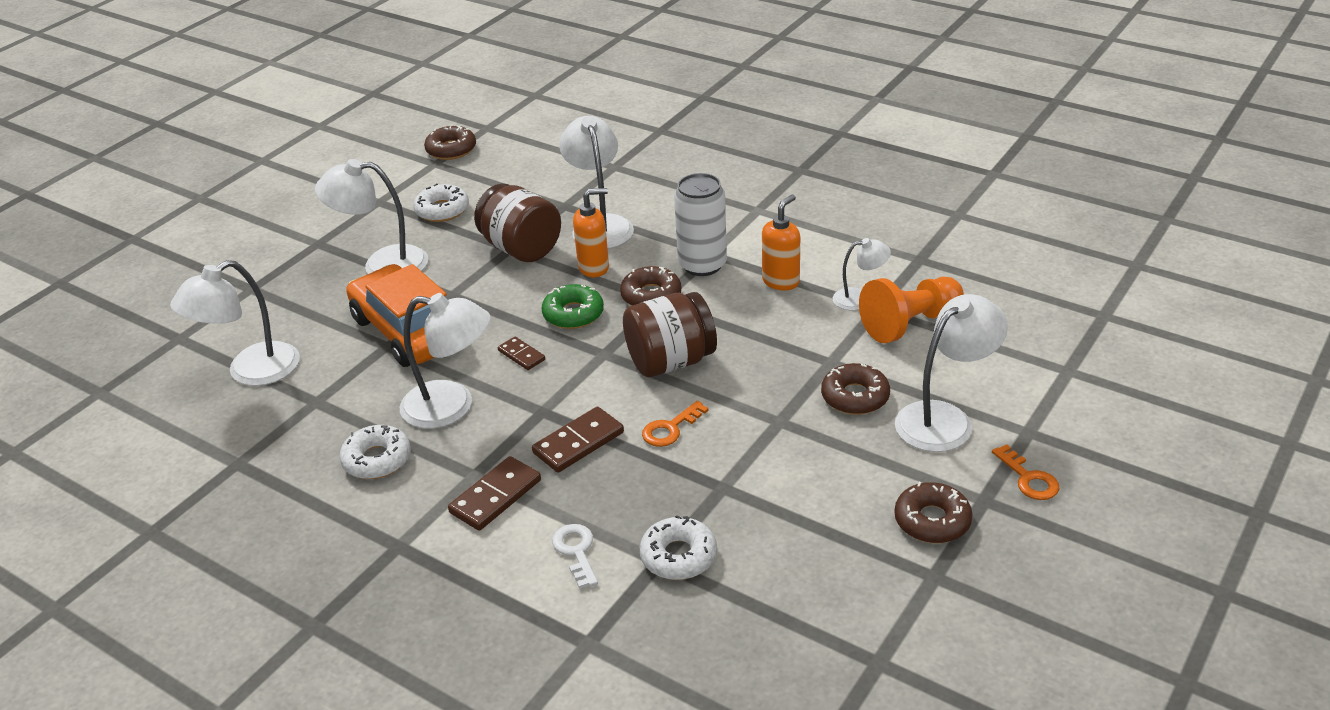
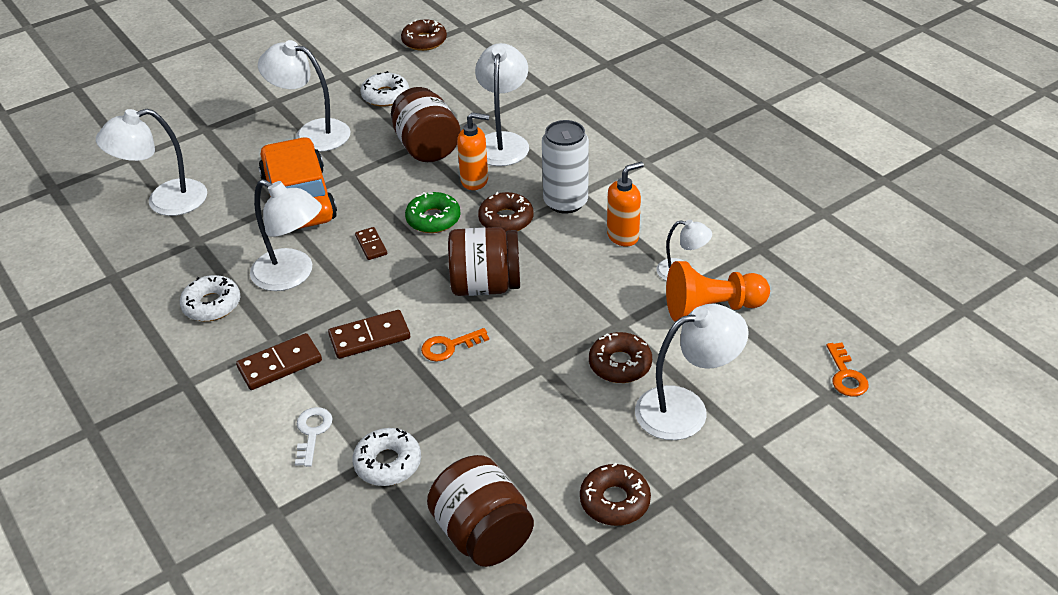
camera: 20 degrees right, 5 degrees up
orange key [992,444,1060,500] -> orange key moved to [827,343,869,397]
none -> brown jar [427,455,534,567]

